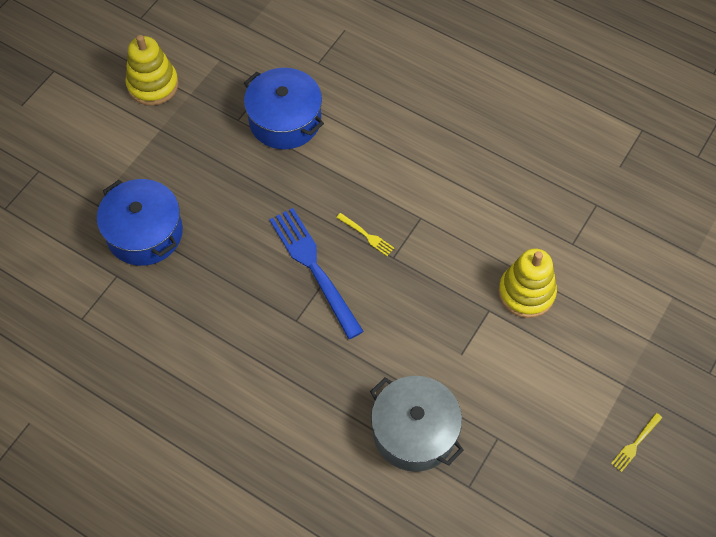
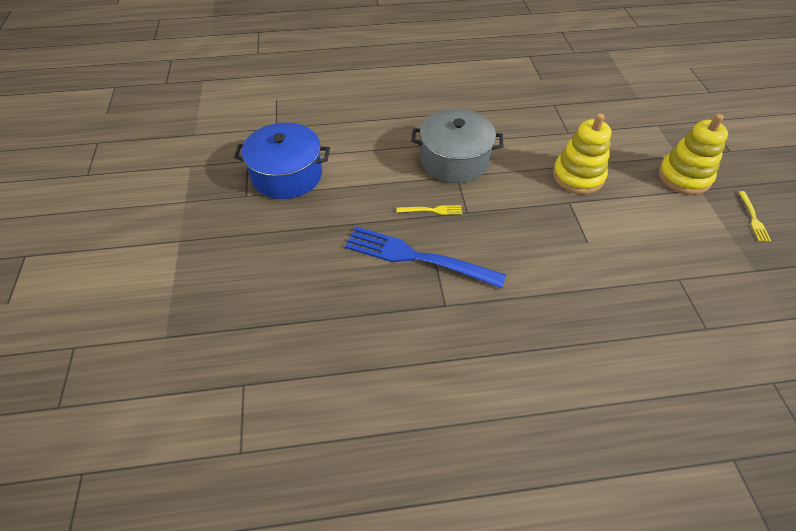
camera: 40 degrees left, 10 degrees down
blue pot [97,179,183,266] -> none
yellow stacking toy [125,35,179,106] -> yellow stacking toy moved to [658,114,728,195]
grey pot [370,376,464,472] -> grey pot moved to [411,109,503,183]

